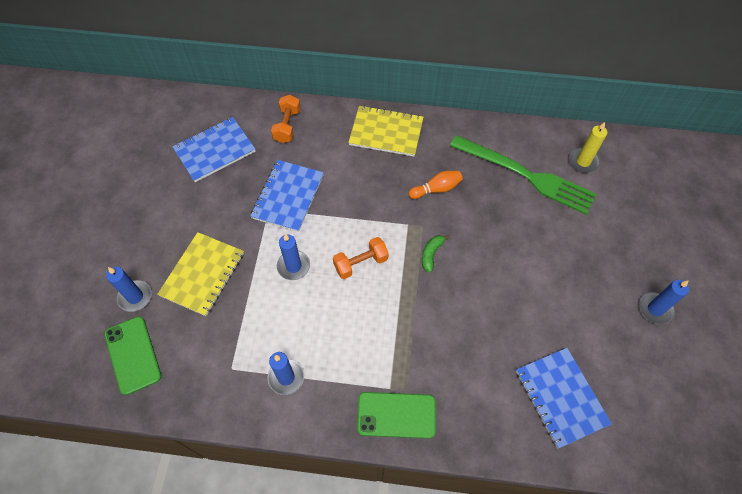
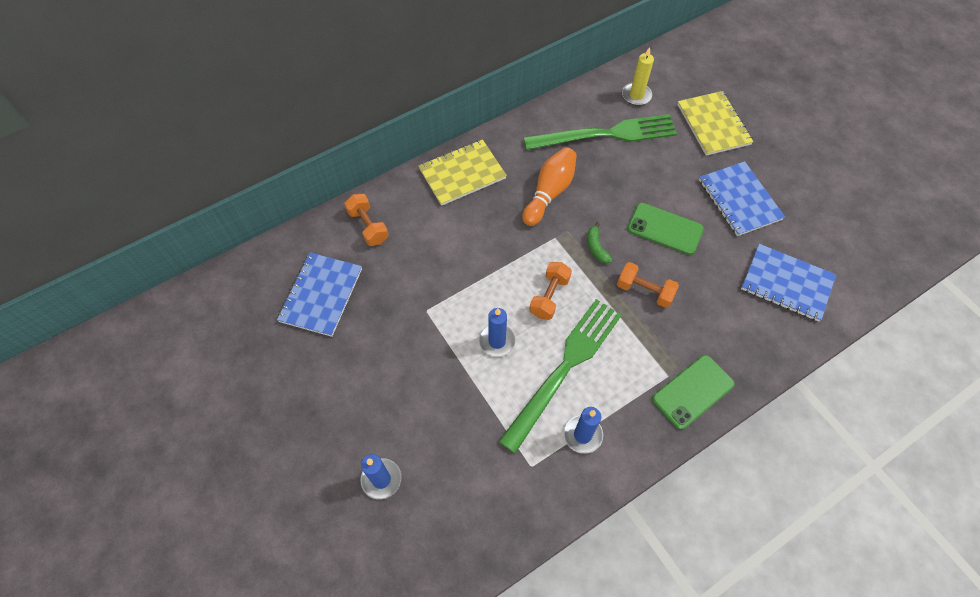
camera: 40 degrees left, 0 degrees up
green phone [104,316,162,395] -> green phone moved to [627,203,704,255]
yellow notebook [157,232,244,316] -> yellow notebook moved to [677,91,754,156]
blue notebook [250,160,324,232] -> blue notebook moved to [699,161,785,236]
orange bowling pin [409,171,463,199] -> orange bowling pin [522,147,577,226], size x1.54
blue candle [639,280,689,324] -> none
none -> green fork [498,299,622,453]
none -> orange dumbbell [617,262,679,308]

